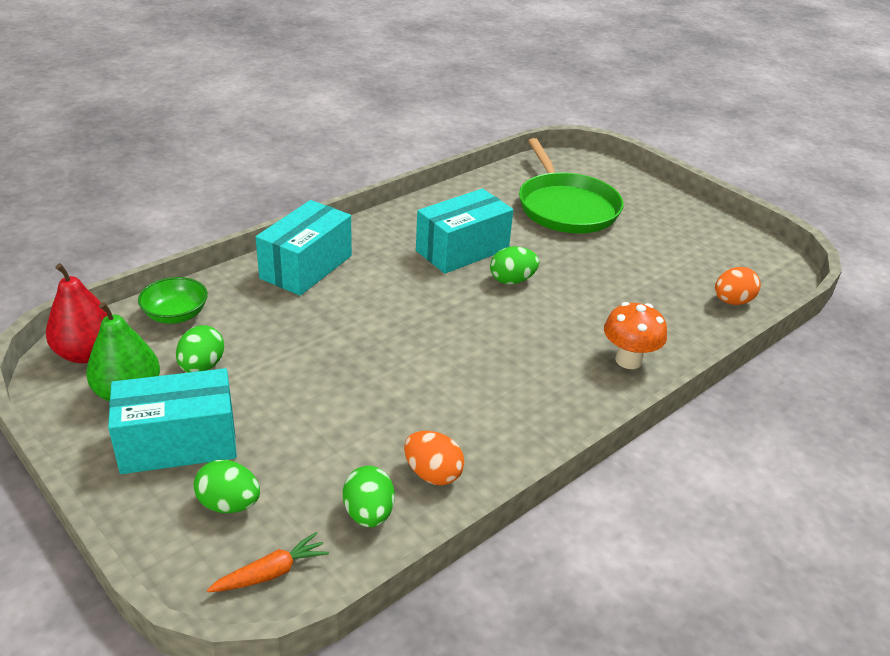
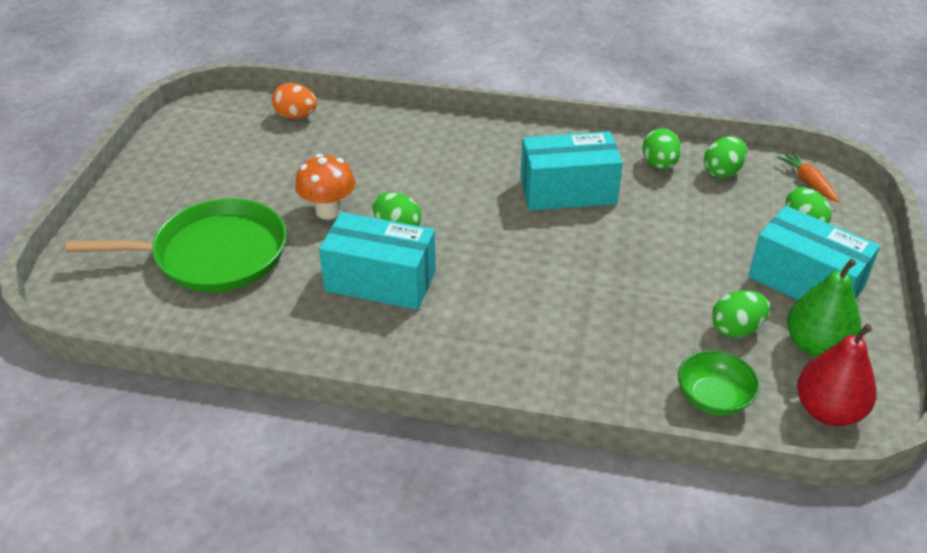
camera: 125 degrees left, 5 degrees up
orange carrot [207,532,329,592] -> orange carrot turned 45 degrees clockwise [777,152,839,202]
turquoise box [256,200,352,296] -> turquoise box moved to [520,131,623,211]
orange egg [404,431,465,485] -> green egg [642,128,681,169]
green pan [519,138,624,234] -> green pan turned 45 degrees clockwise [65,198,287,292]
orange mushroom [604,302,667,369] -> orange mushroom moved to [295,154,355,219]

